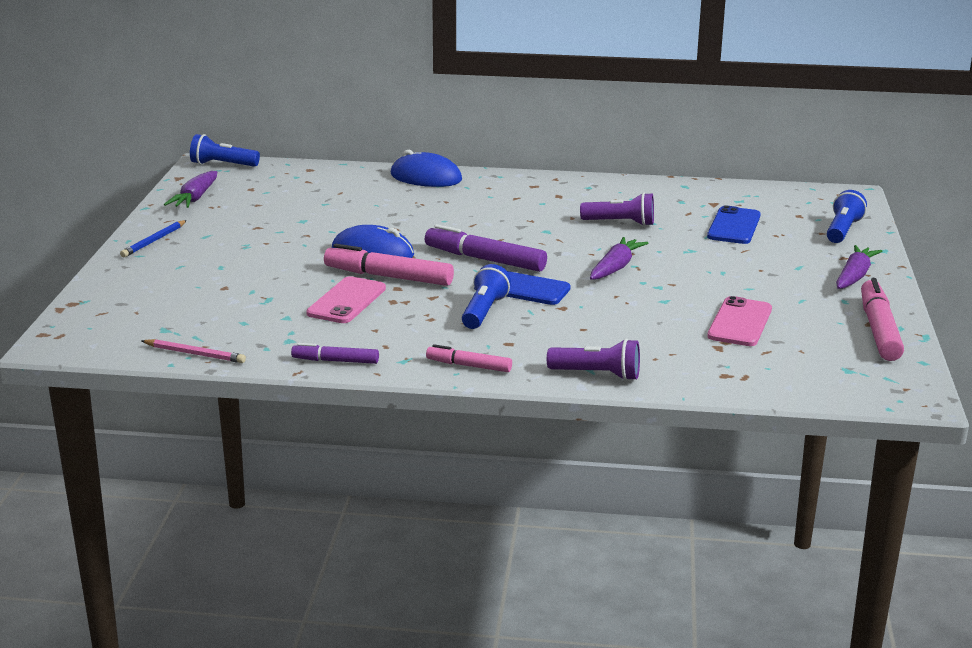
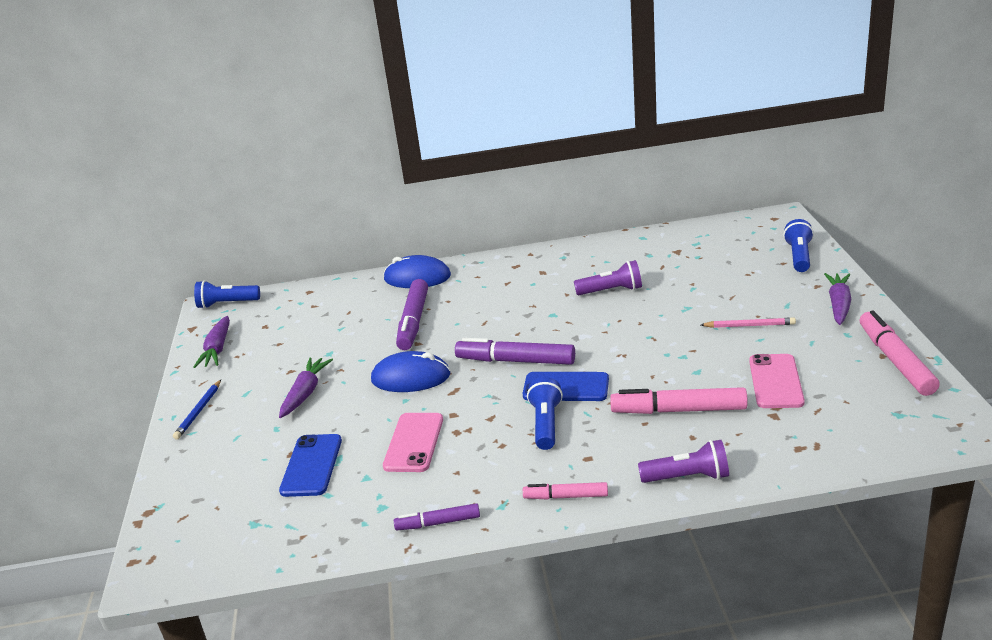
camera: 10 degrees left, 5 degrees up
pink pencil [141,339,246,363] -> pink pencil moved to [701,318,796,328]
pink marker [324,244,454,286] -> pink marker moved to [610,387,748,414]
purple carrot [590,237,648,280] -> purple carrot moved to [279,357,333,418]
blue phone [707,205,761,244] -> blue phone moved to [279,434,342,497]
none -> purple marker [396,279,428,350]

